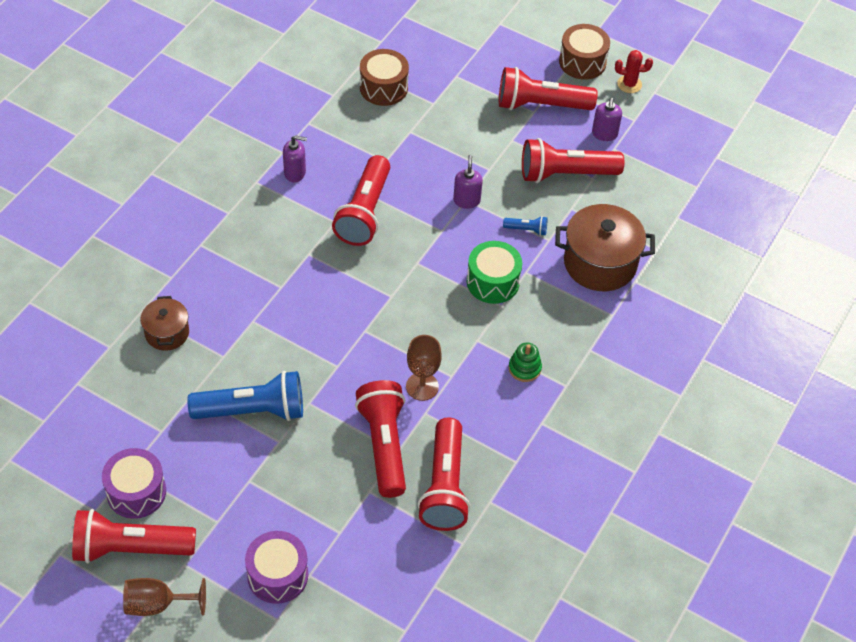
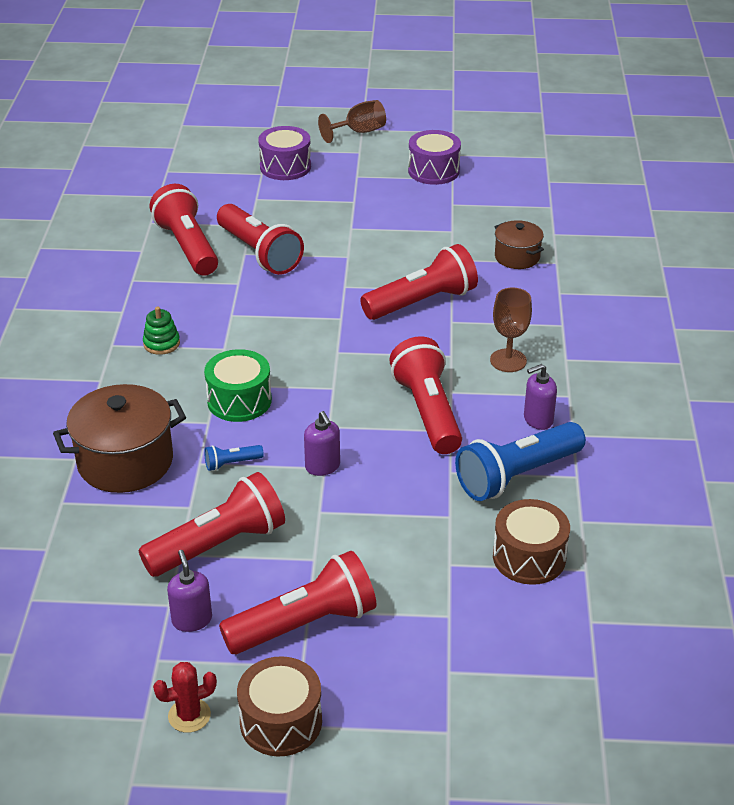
camera: 155 degrees right, 15 degrees down
red flashlight [72,509,196,563] -> red flashlight moved to [360,244,478,320]
blue flashlight [187,371,303,421] -> blue flashlight moved to [455,422,586,501]
brown goblet [406,335,442,401] -> brown goblet moved to [490,288,532,372]

